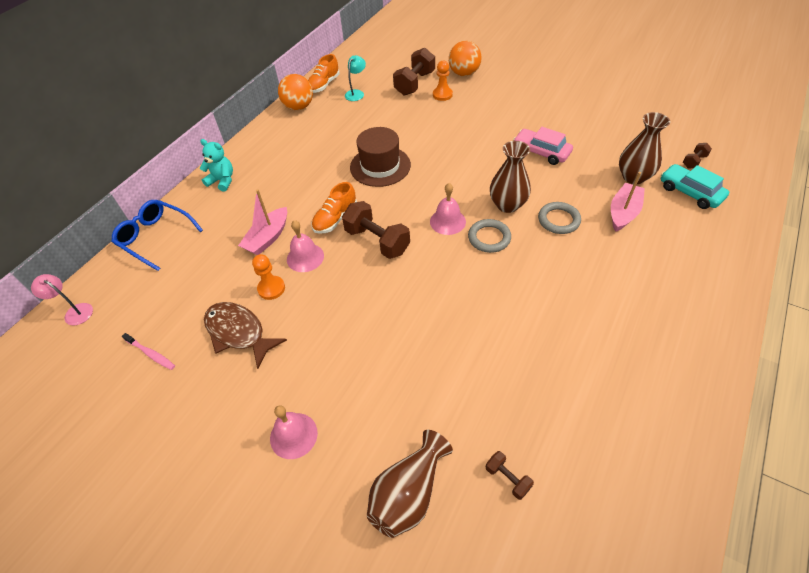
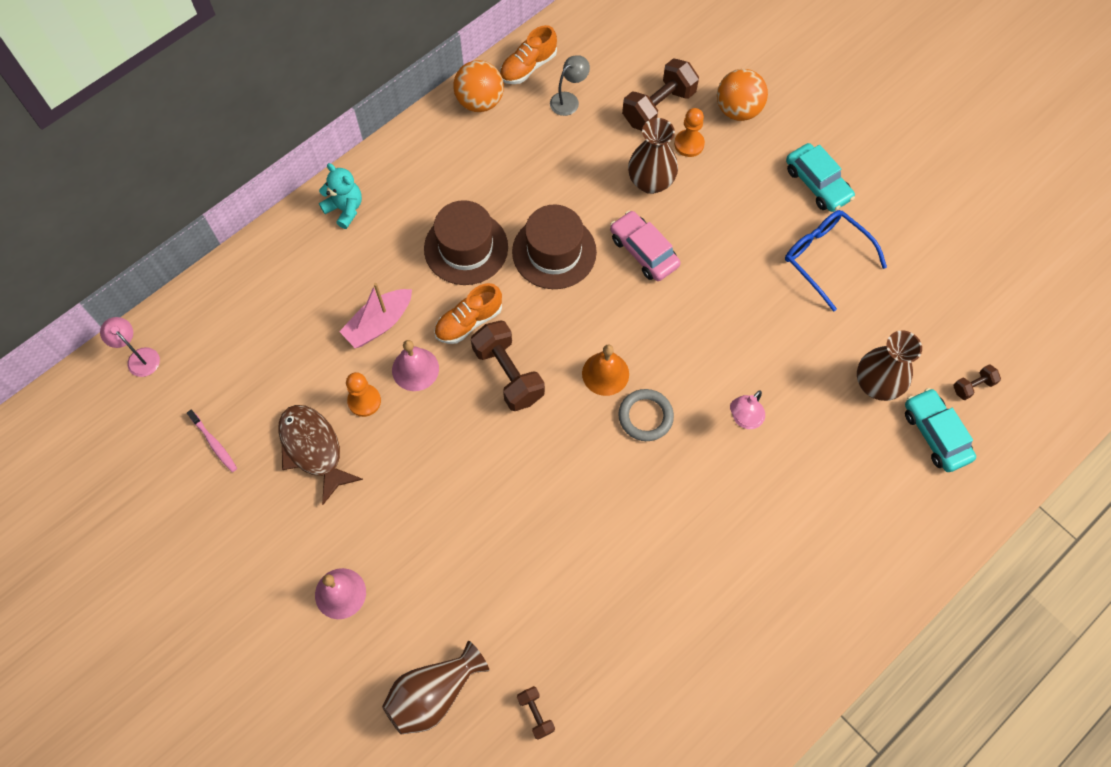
camera: 15 degrees right, 15 degrees up
blue glasses [111,200,203,271] -> blue glasses moved to [785,210,887,312]
turquoise lamp [345,55,366,101] -> grey lamp [550,55,590,116]
pink bell [430,183,466,235] -> orange bell [582,345,629,396]
brown vase [490,141,531,213] -> brown vase moved to [628,118,678,194]
pink car [513,127,573,165] -> pink car moved to [610,211,681,281]
grey ring [538,202,581,234] -> pink lamp [730,390,765,429]
pink boat [611,172,645,232] -> none
none -> brown hat [424,200,508,285]
none -> turquoise car [786,143,855,212]

